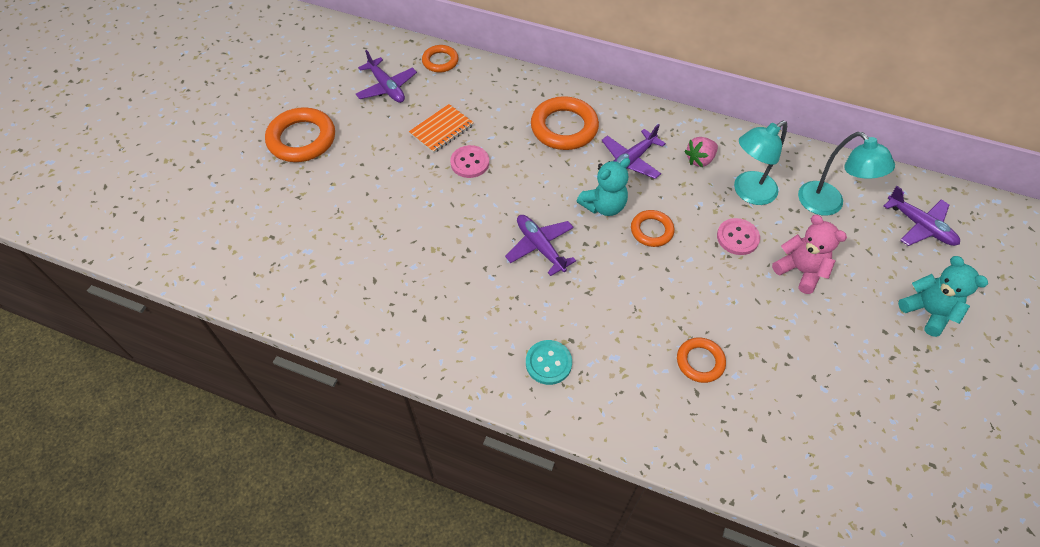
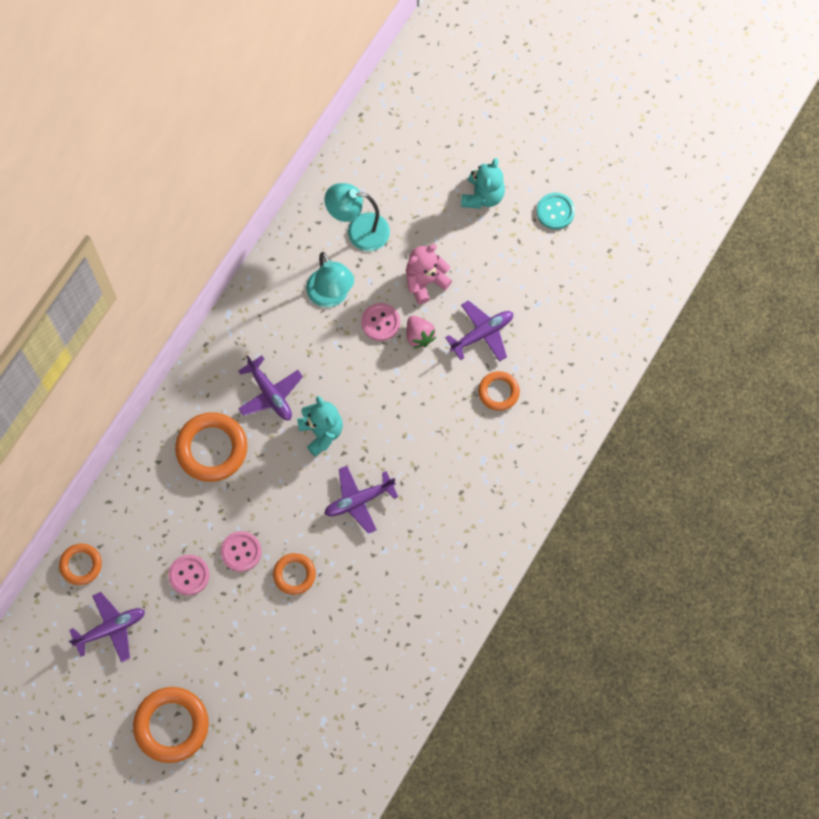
camera: 80 degrees left, 15 degrees up
orange notebook [409,104,474,153] -> pink button [168,555,210,595]
turquoise button [526,340,572,385] -> turquoise button moved to [537,193,575,229]
orange ring [631,210,675,247] -> orange ring moved to [273,553,316,595]
pink strawberry [684,137,718,167] -> pink strawberry moved to [407,315,436,349]
turquoise lamp [798,132,895,216] -> turquoise lamp turned 150 degrees counterclockwise [325,183,390,251]
purple plane [884,186,960,246] -> purple plane moved to [445,300,513,362]
turquoise teddy bear [898,256,988,337] -> turquoise teddy bear turned 135 degrees clockwise [461,158,505,209]

